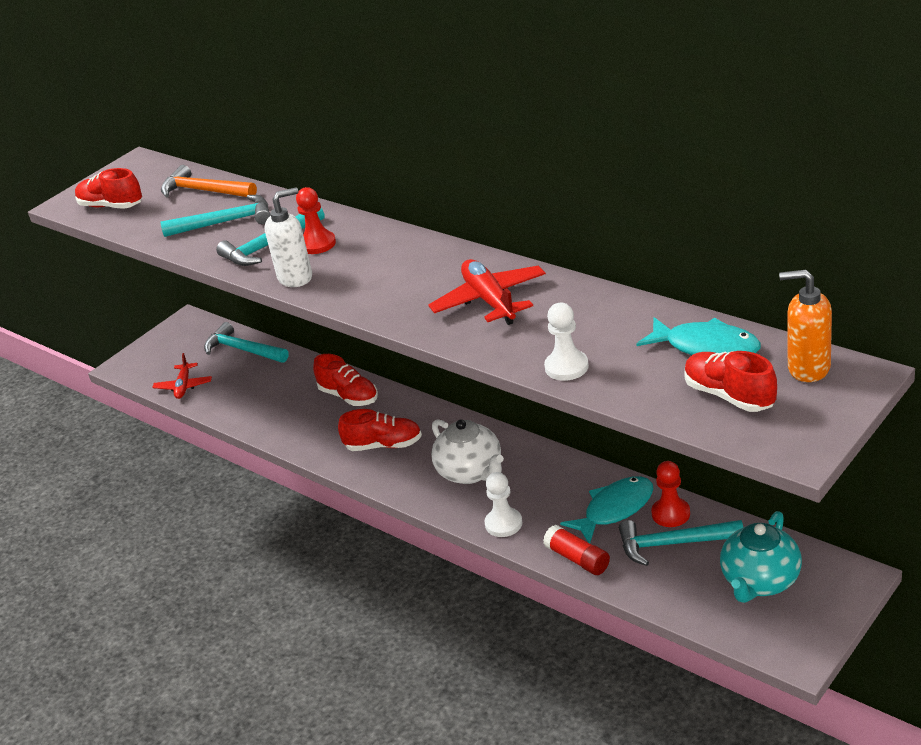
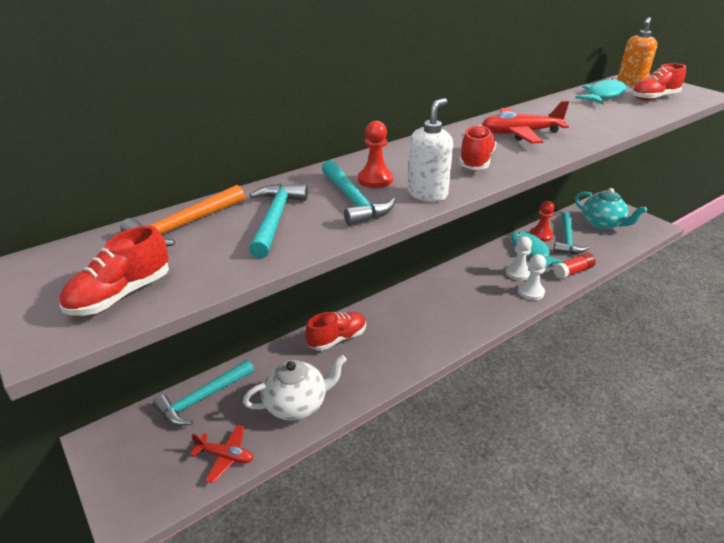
camera: 80 degrees left, 0 degrees up
white soap dispenser [264,187,312,287] -> white soap dispenser turned 45 degrees clockwise [408,98,453,202]
red shoe [338,409,422,451] -> red shoe moved to [459,125,497,170]
white teapot [431,419,504,484] -> white teapot moved to [243,355,347,420]
white pawn [544,303,589,381] -> white pawn moved to [506,236,532,281]

